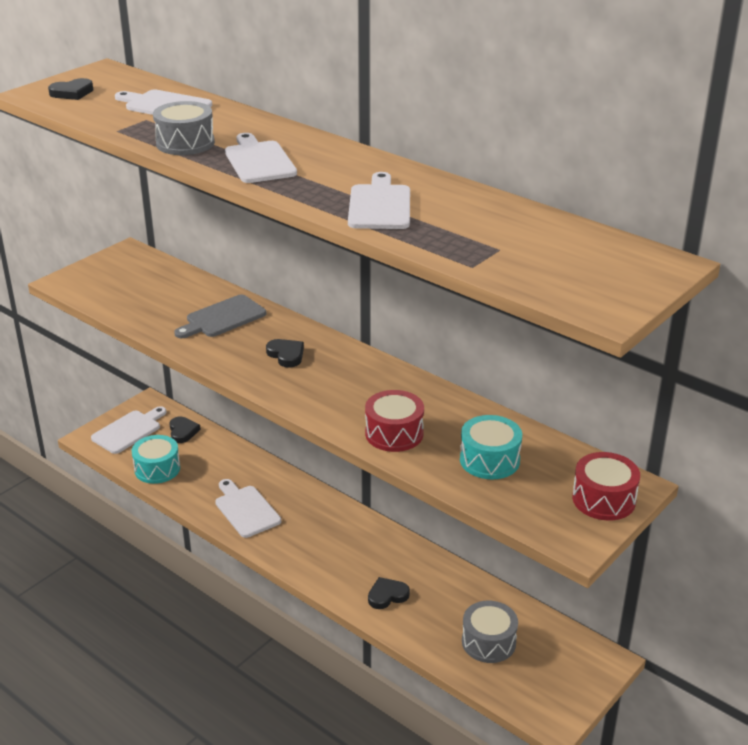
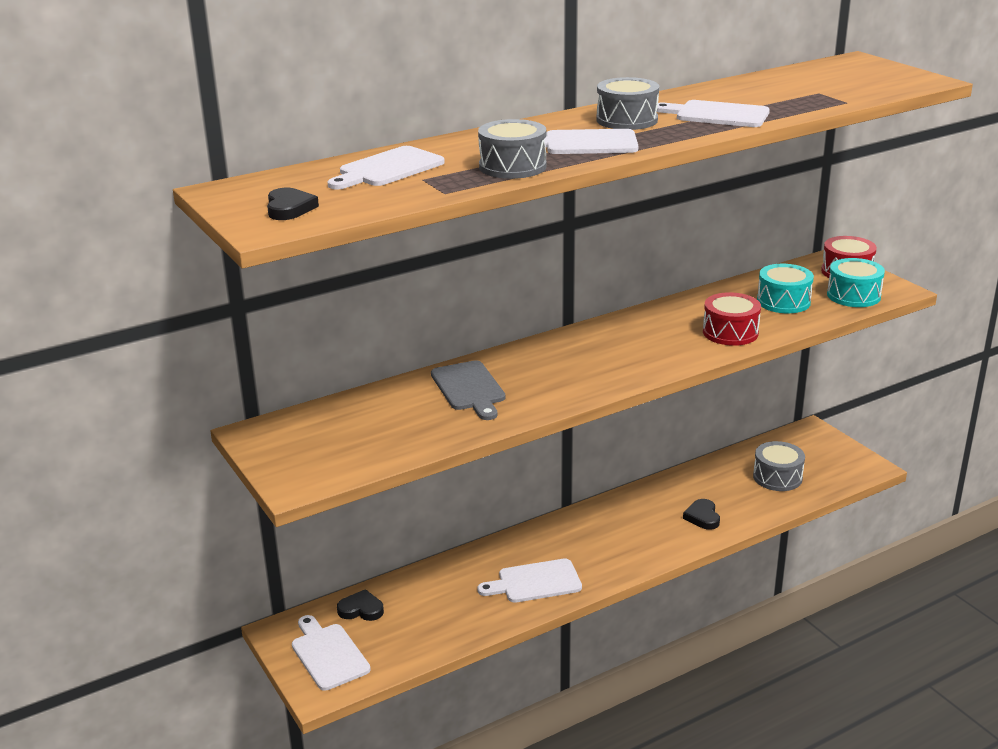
camera: 70 degrees left, 5 degrees down
turquoise drum [131,435,180,484] -> turquoise drum moved to [827,258,885,307]
black heart [266,339,304,368] -> none
none -> grey drum [596,77,659,130]

